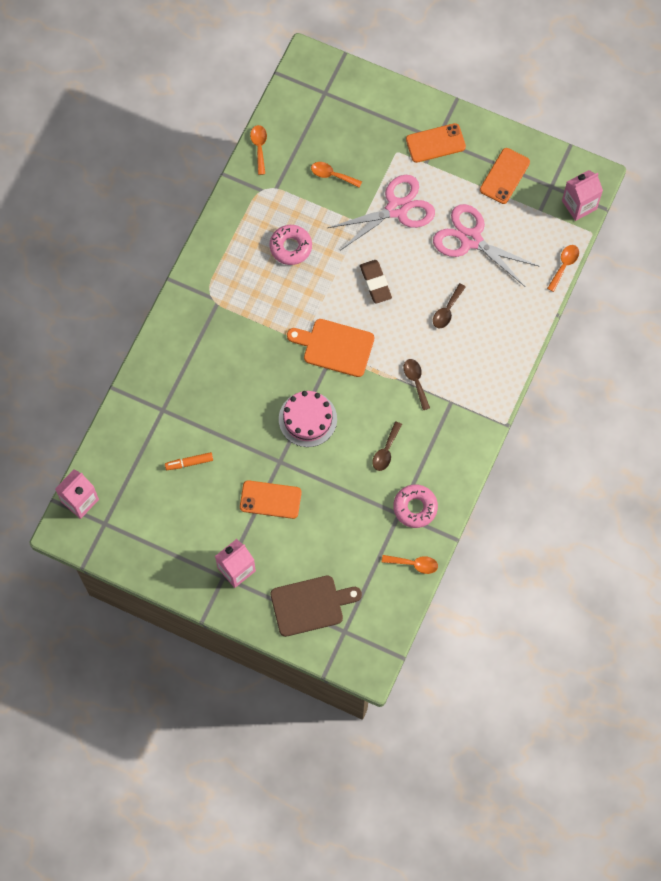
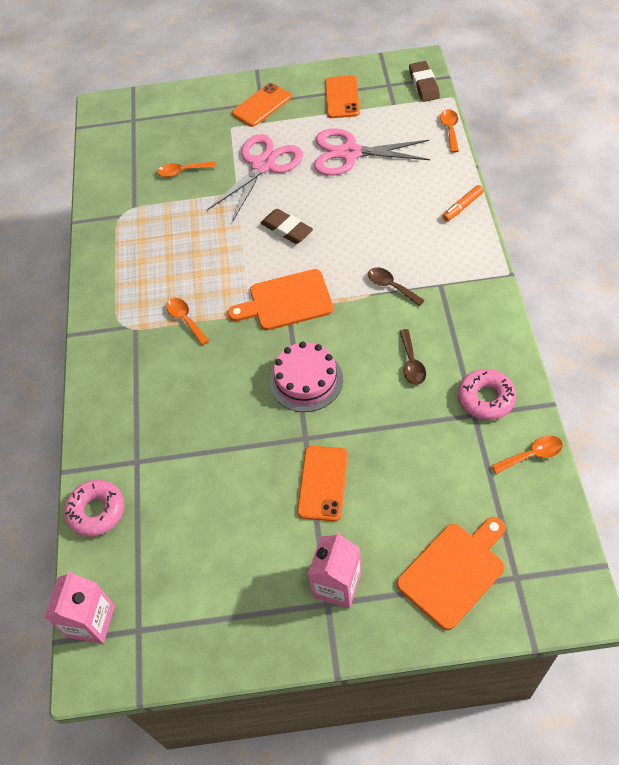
camera: 25 degrees left, 15 degrees down
orange marker [165,452,213,470] -> orange marker moved to [442,185,484,222]
orange phone [240,480,302,519] -> orange phone turned 60 degrees counterclockwise [297,446,348,521]
orange spoon [250,125,267,175] -> orange spoon moved to [166,298,209,345]
pink donut [270,225,312,265] -> pink donut moved to [64,480,125,537]
brown cutting board [271,576,362,637] -> orange cutting board [397,517,505,630]
brown spoon [433,283,466,328] -> none
pink carton [562,170,603,221] -> brown eraser [409,61,440,102]

